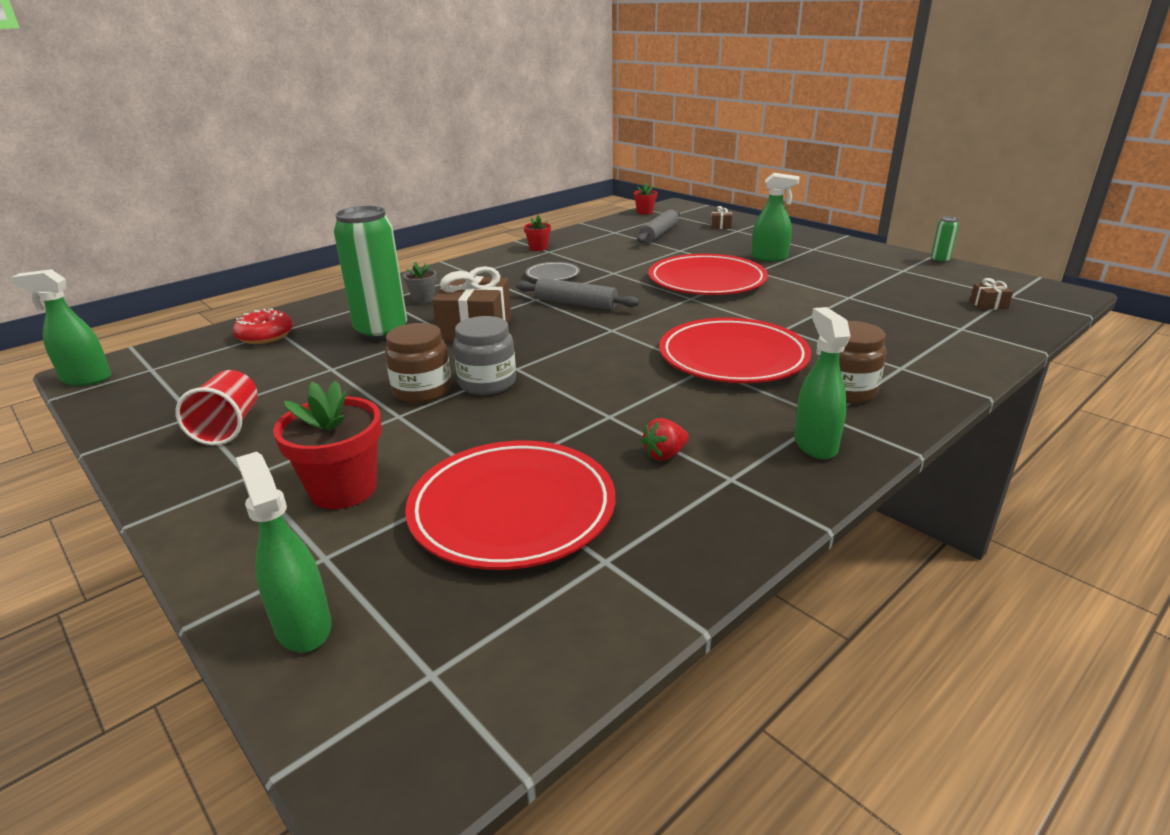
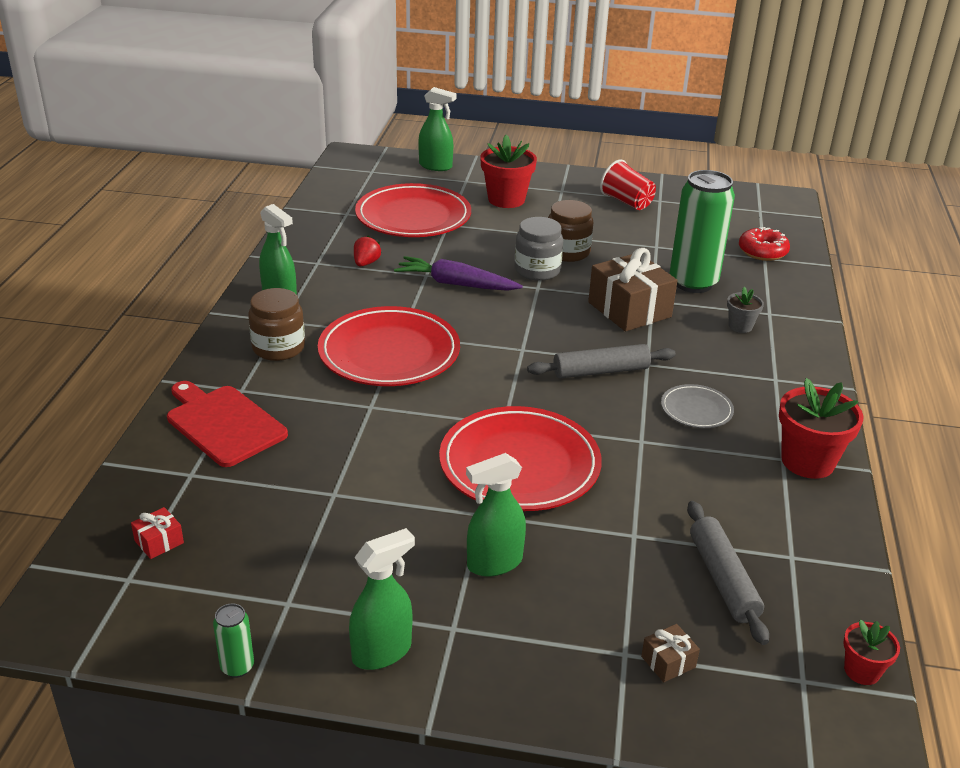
camera: 140 degrees right, 5 degrees up
green spray bottle [11,269,111,386] -> green spray bottle moved to [349,528,415,670]
red flower pot [524,215,551,251] -> red flower pot [779,378,864,479], size x1.87
brown gift [970,278,1013,310] -> red gift [131,507,184,559]
none -> red cutting board [167,381,288,467]
none -> purple carrot [394,256,523,291]

